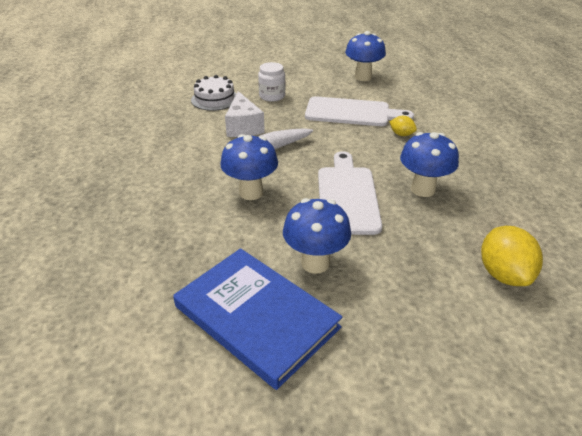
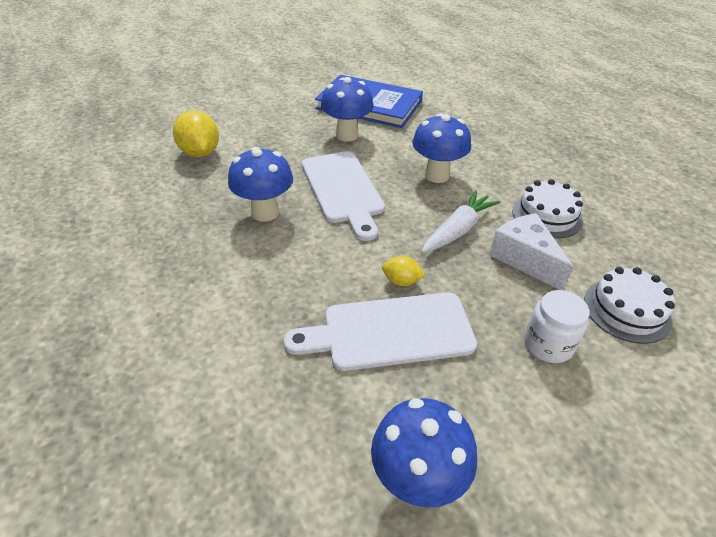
camera: 160 degrees right, 5 degrees up
yellow lemon [390,116,417,136] -> yellow lemon moved to [382,256,425,286]
none -> white cake [512,179,583,238]

